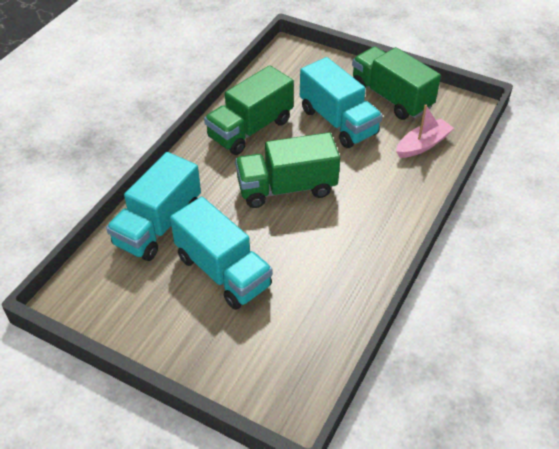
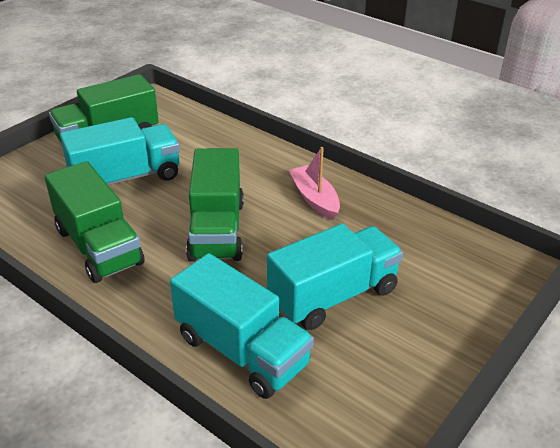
camera: 80 degrees left, 10 degrees down
pink boat [396,104,454,158] -> pink boat moved to [289,147,340,220]

